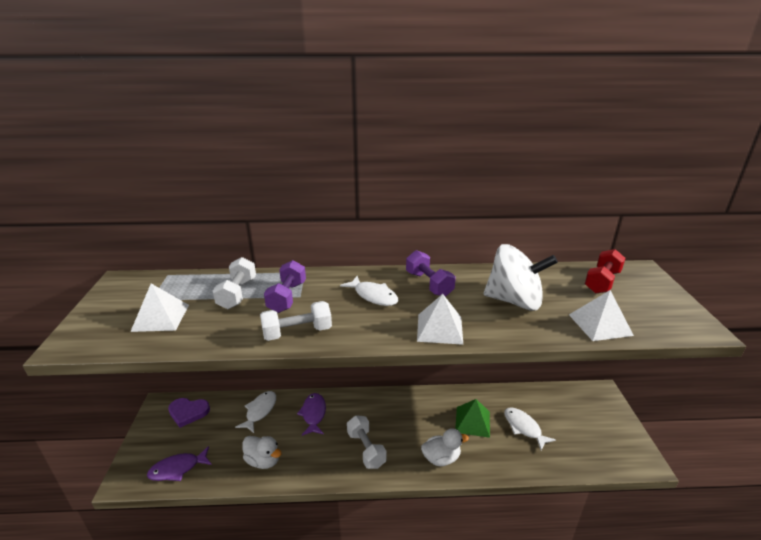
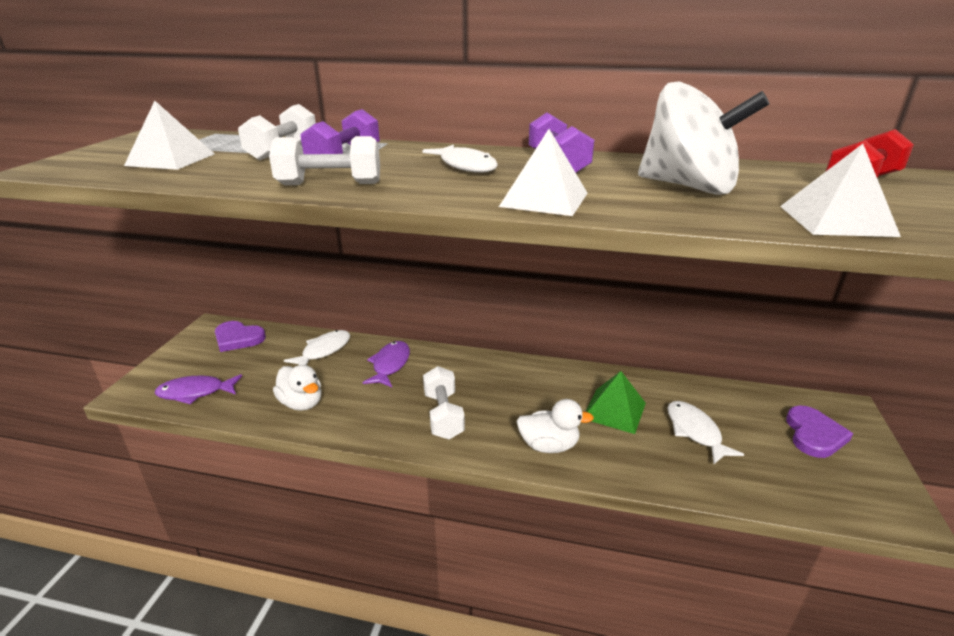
camera: 15 degrees right, 0 degrees up
none -> purple heart [786,406,853,458]

